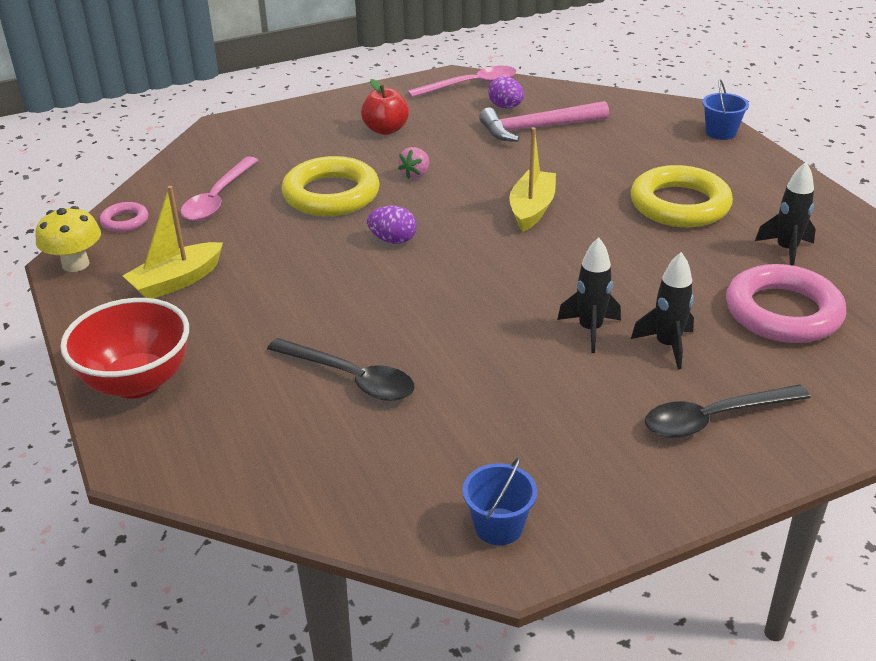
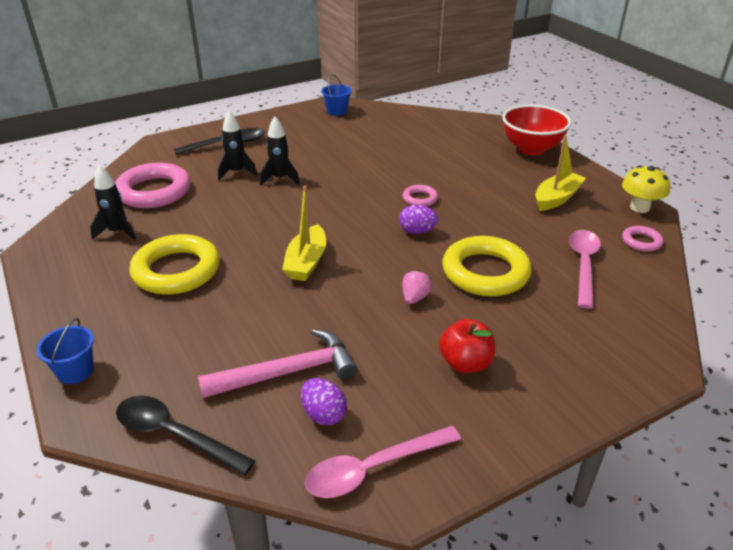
camera: 175 degrees right, 0 degrees up
black spoon [267,338,415,401] -> black spoon moved to [116,396,256,475]
none -> pink ring [403,185,438,206]

